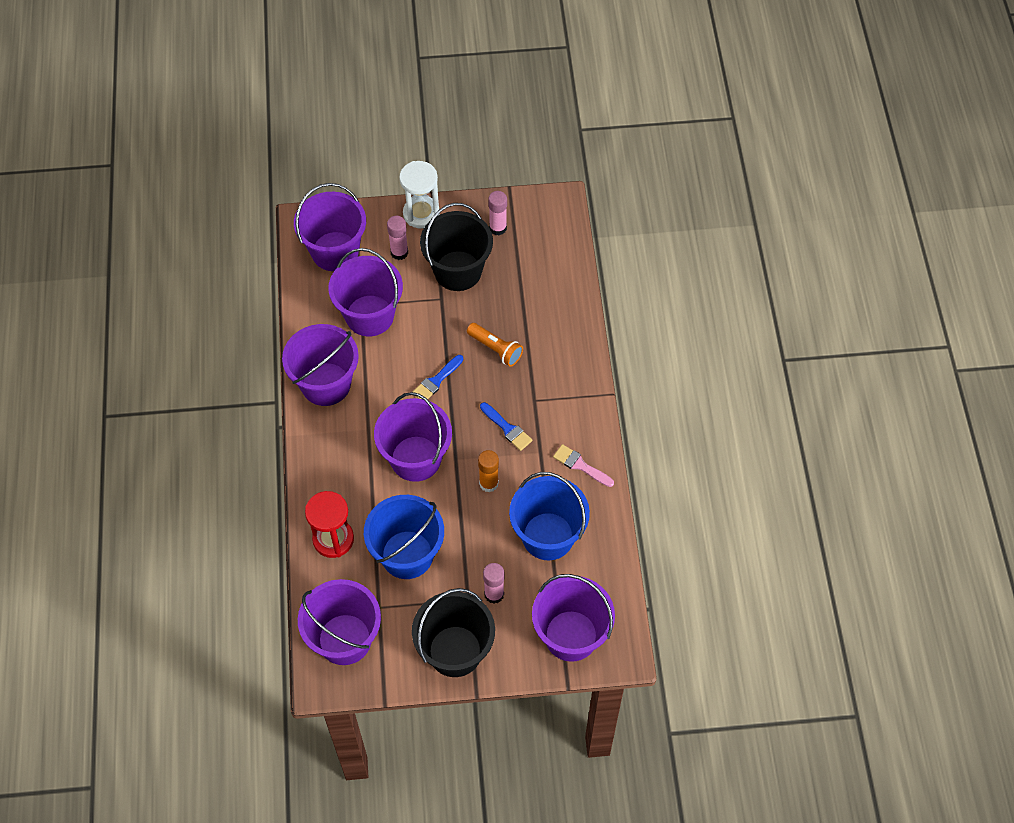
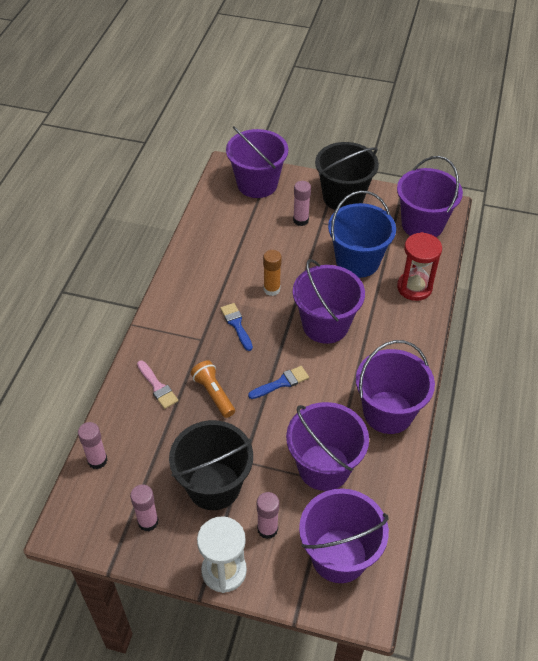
camera: 160 degrees left, 10 degrees down
blue bucket [509,472,590,560] -> none
pink brush [553,444,614,487] -> pink brush moved to [137,360,178,409]
none -> pink glue stick [78,422,107,469]

